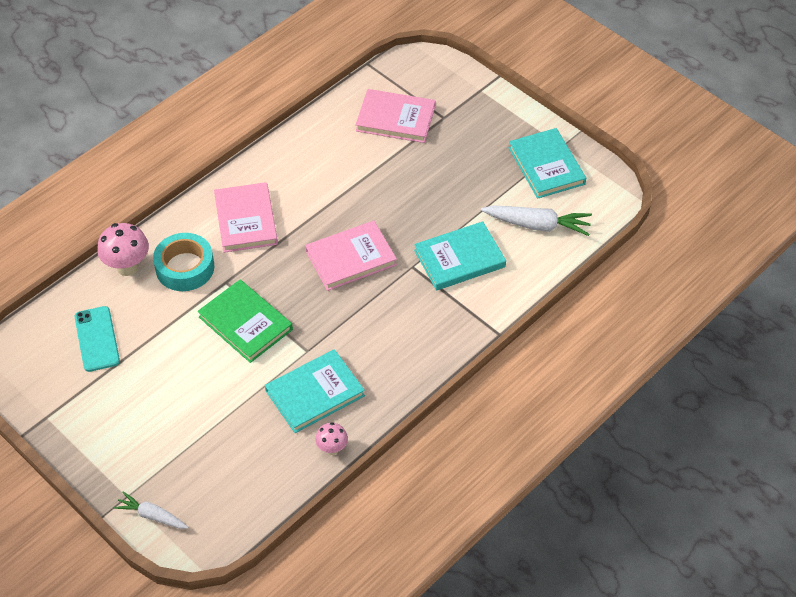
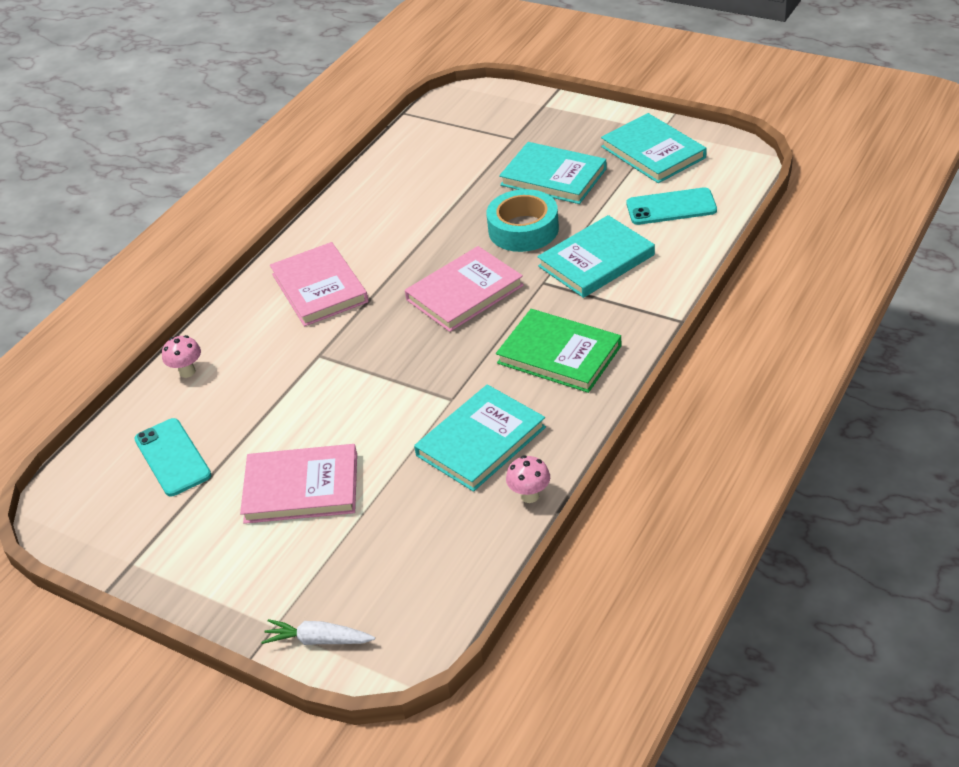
camera: 10 degrees left, 10 degrees down
pink mushroom [97,223,149,276] -> pink mushroom [162,335,201,378], size x0.58
turquoise tape [153,233,214,291] -> turquoise tape moved to [486,189,559,252]
green book [198,280,293,363] -> green book moved to [496,309,622,393]
pink book [356,89,436,143] -> pink book moved to [240,444,357,524]
white carrot [481,206,592,236] -> turquoise phone [627,187,717,225]
none -> turquoise book [499,142,607,204]

